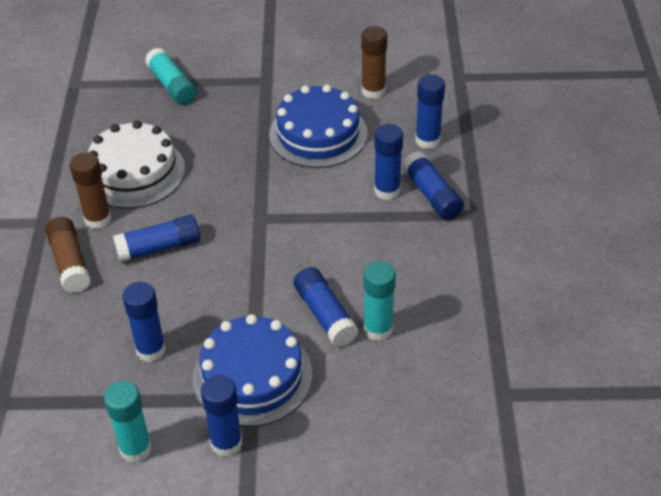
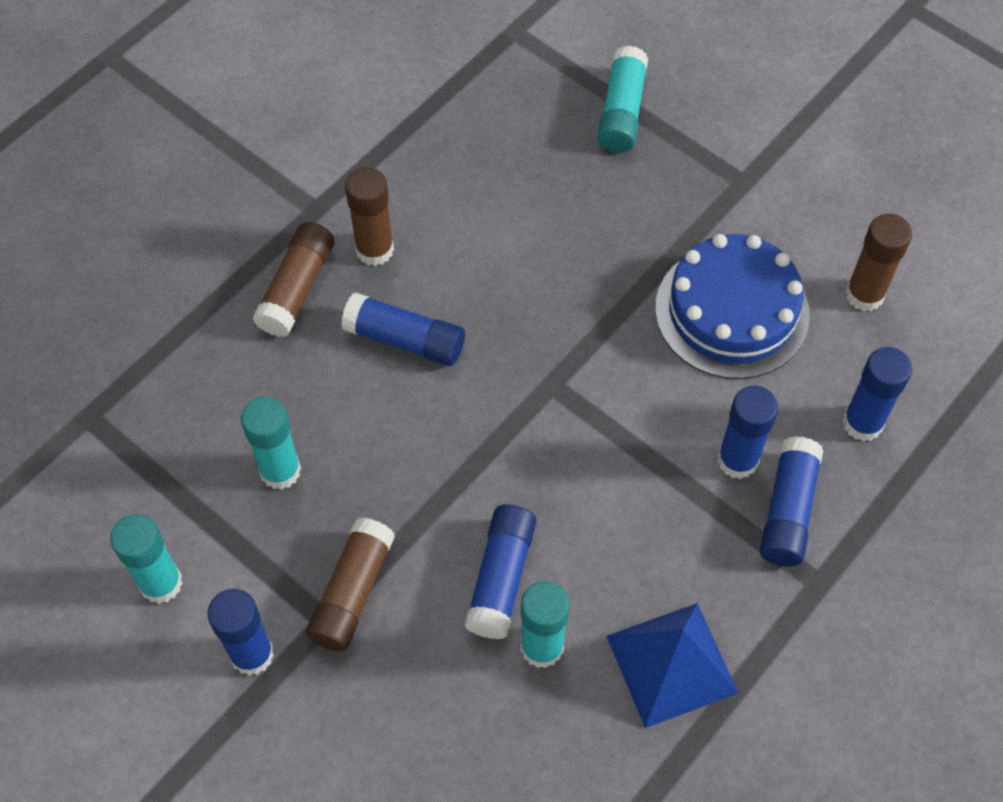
camera: 40 degrees right, 15 degrees up
white cake [88,121,185,209] -> none
blue glue stick [122,282,166,362] -> turquoise glue stick [241,397,301,490]
blue cake [192,314,313,427] -> brown glue stick [306,517,395,652]
none -> blue pyramid [606,603,738,728]

